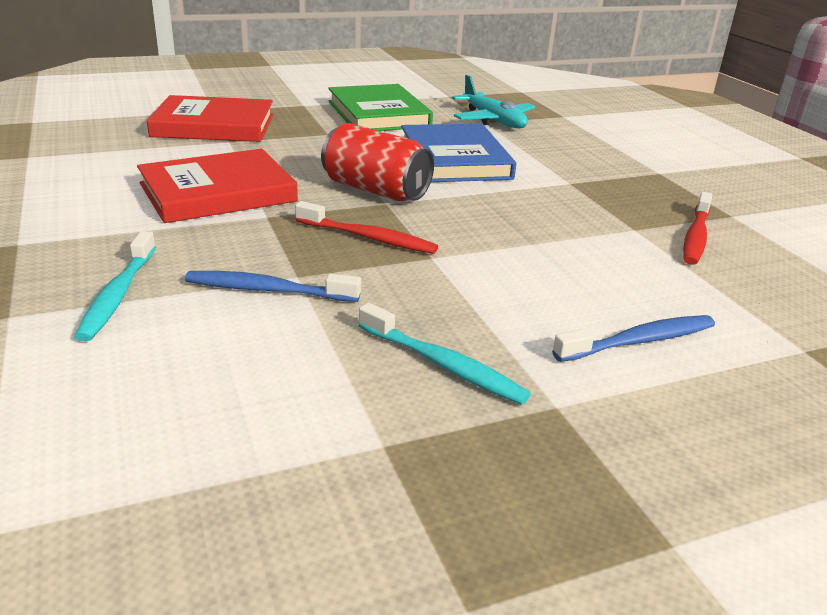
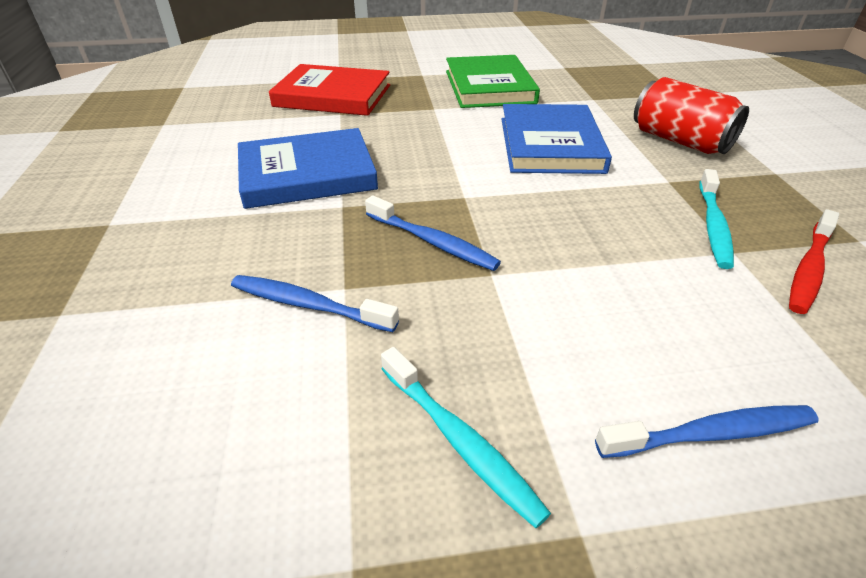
camera: 15 degrees right, 10 degrees up
turquoise toothbrush [74,231,156,341] -> turquoise toothbrush moved to [699,169,734,269]
red book [137,149,298,223] -> blue book [238,128,378,209]
red toothbrush [295,201,438,254] -> blue toothbrush [365,196,501,271]
red can [321,123,434,202] -> red can moved to [634,77,749,154]
turquoise plane [452,75,535,128] -> none

